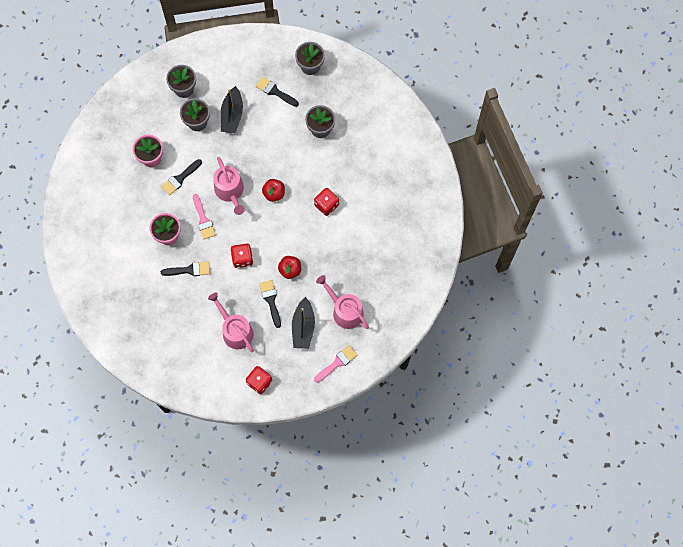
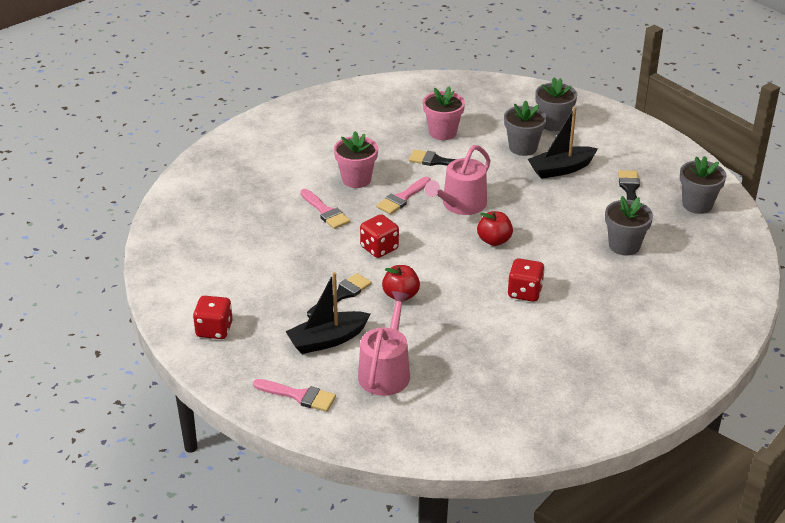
camera: 60 degrees right, 35 degrees down
black brush [161,261,210,276] -> pink brush [300,189,350,229]
pink watering can [208,292,254,352] -> none

